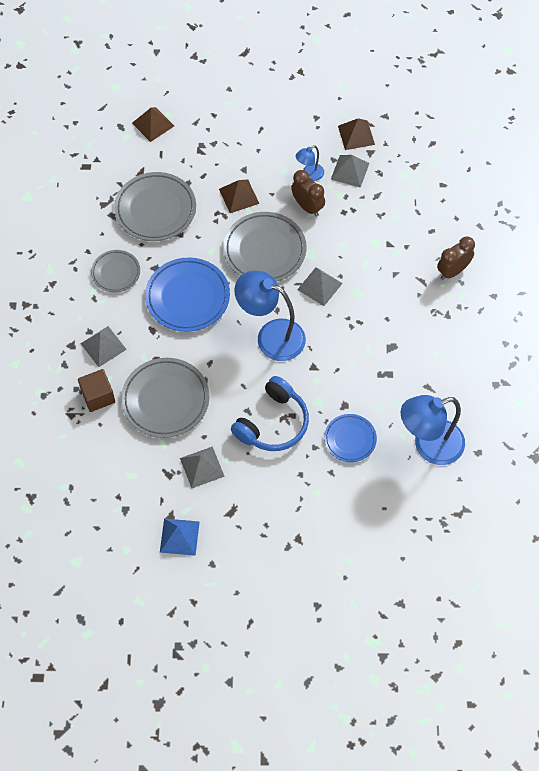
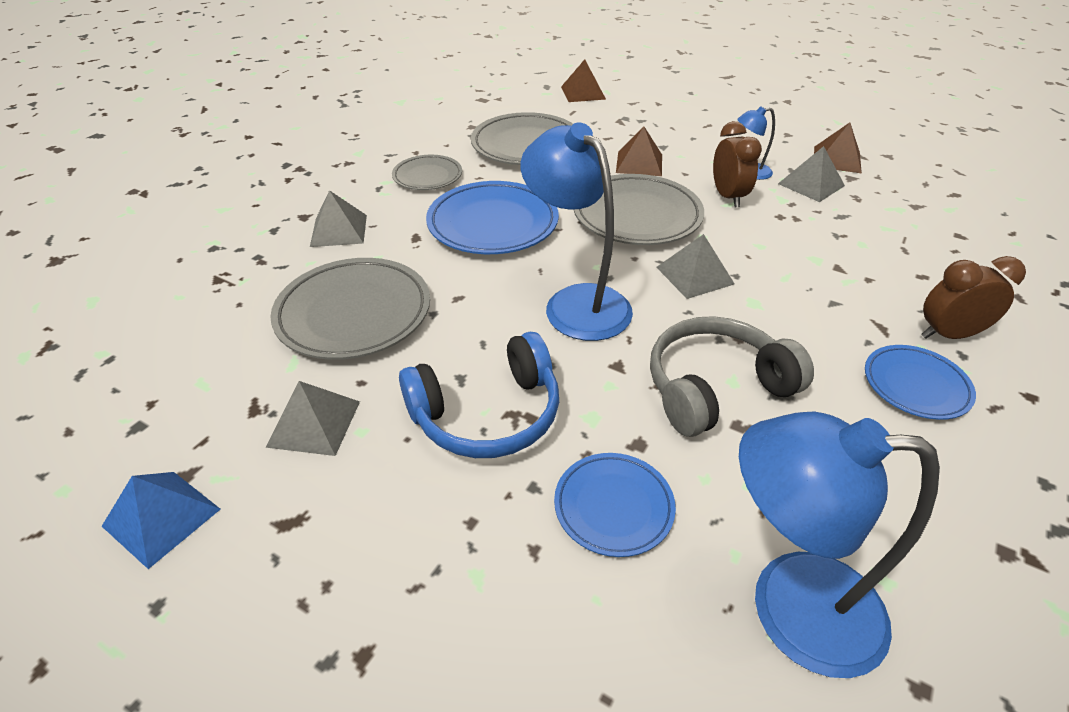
camera: 30 degrees right, 20 degrees down
brown cube [78,369,115,412] -> none
none -> grey headphones [650,316,814,437]
none -> blue plate [865,345,976,420]

